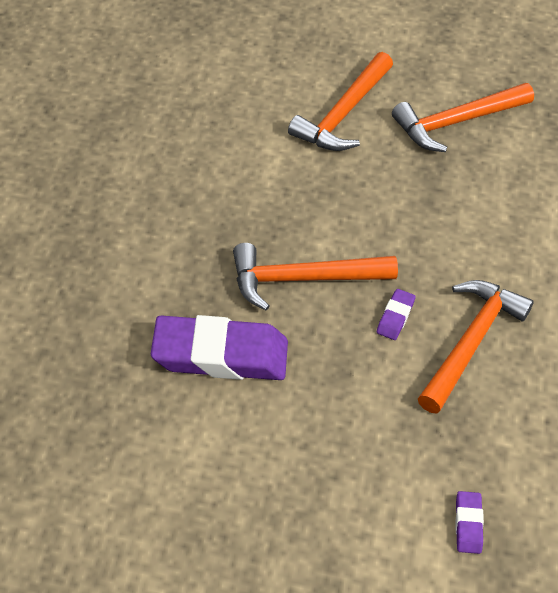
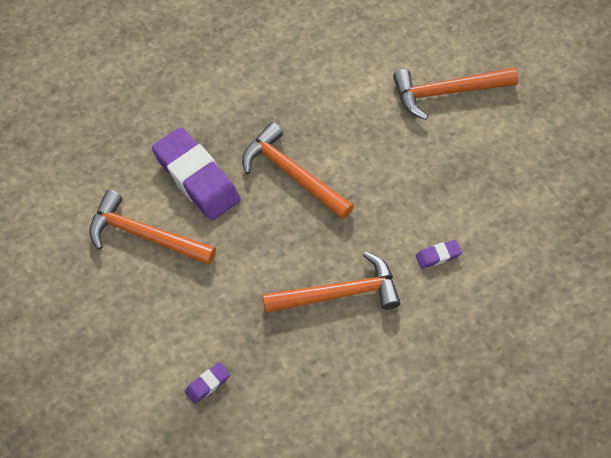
camera: 50 degrees right, 10 degrees up
purple eraser [377,289,416,340] -> purple eraser moved to [416,240,462,269]
orange hammer [392,83,534,152] -> orange hammer moved to [89,190,216,265]

